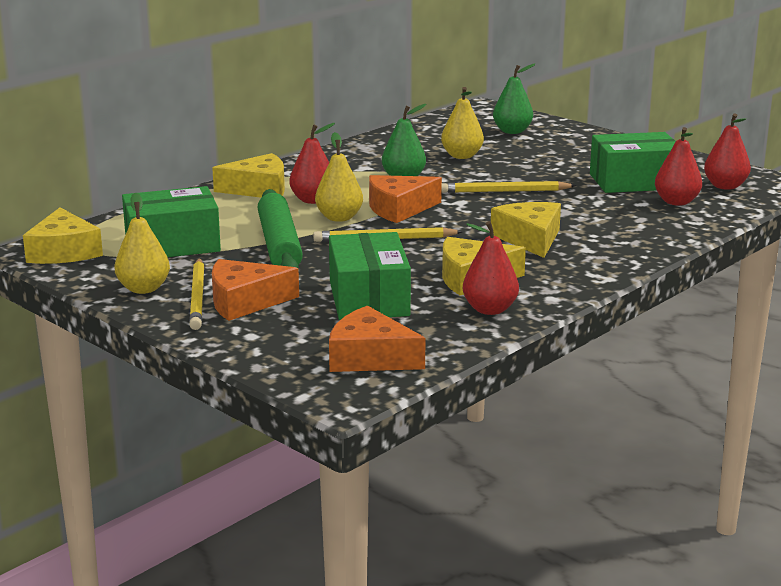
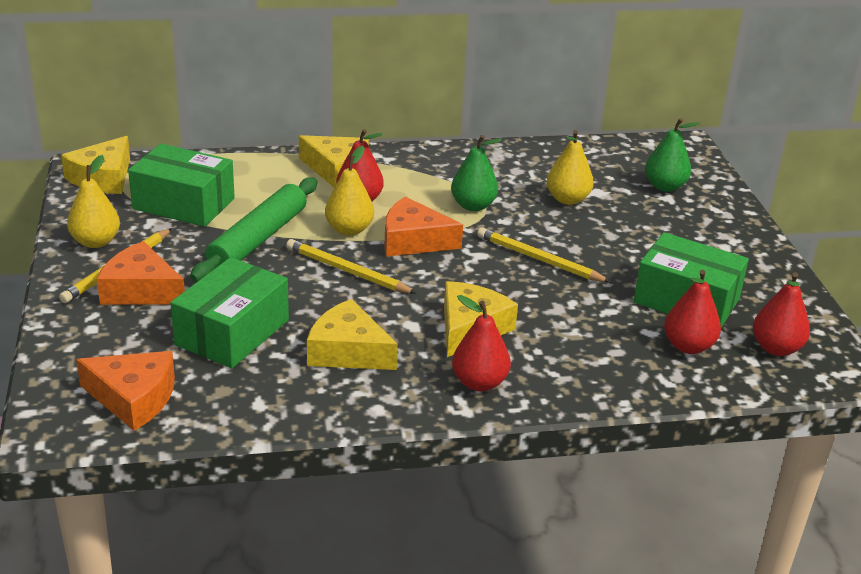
camera: 35 degrees right, 10 degrees up
orange cheese [329,306,426,372] -> orange cheese turned 135 degrees clockwise [76,351,175,431]
red pear [463,221,519,315] -> red pear moved to [452,295,511,391]

